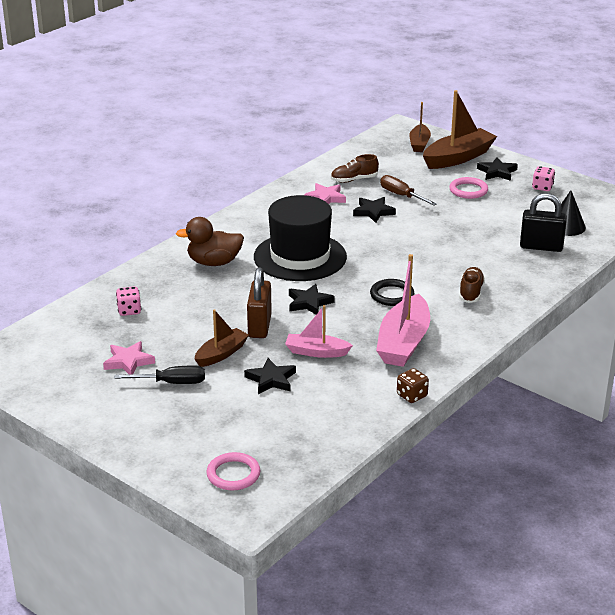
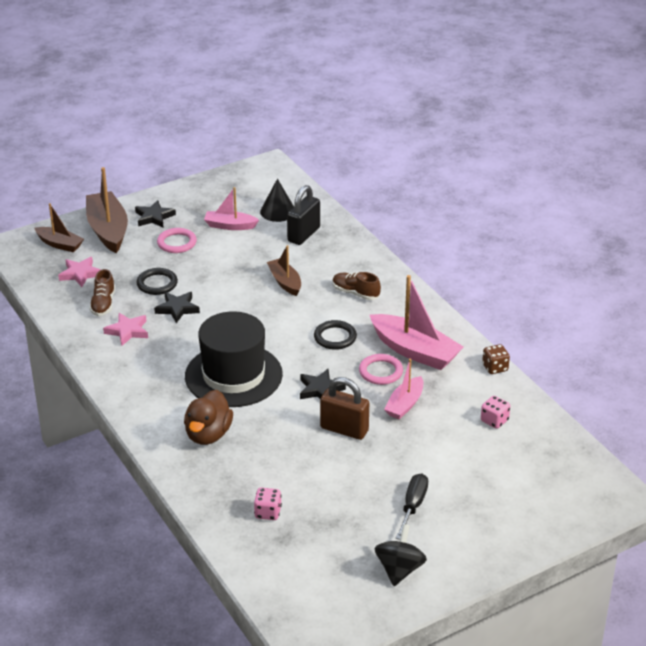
camera: 70 degrees left, 5 degrees up
pink star [103,341,155,374] -> pink star moved to [58,257,101,287]
brown boat [195,309,249,367] -> brown boat moved to [267,245,301,296]
pink ring [206,452,261,490] -> pink ring moved to [359,354,403,385]
black star [244,358,296,394] -> none
brown screwdriver [380,175,437,206] -> black ring [137,268,178,295]
pink dice [532,166,555,191] -> pink dice moved to [481,396,510,429]
none -> pink boat [204,187,259,230]
none -> black spinning top [374,524,427,586]

